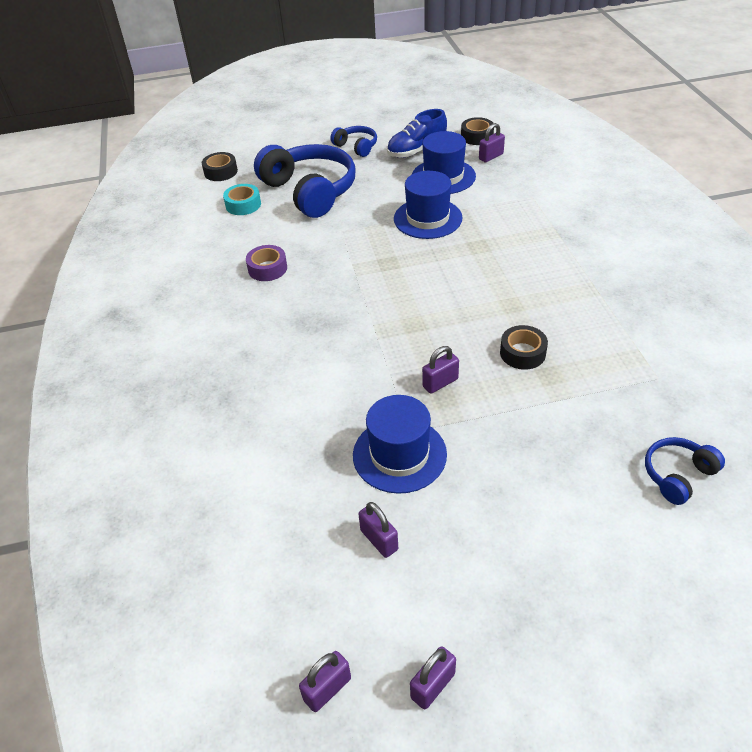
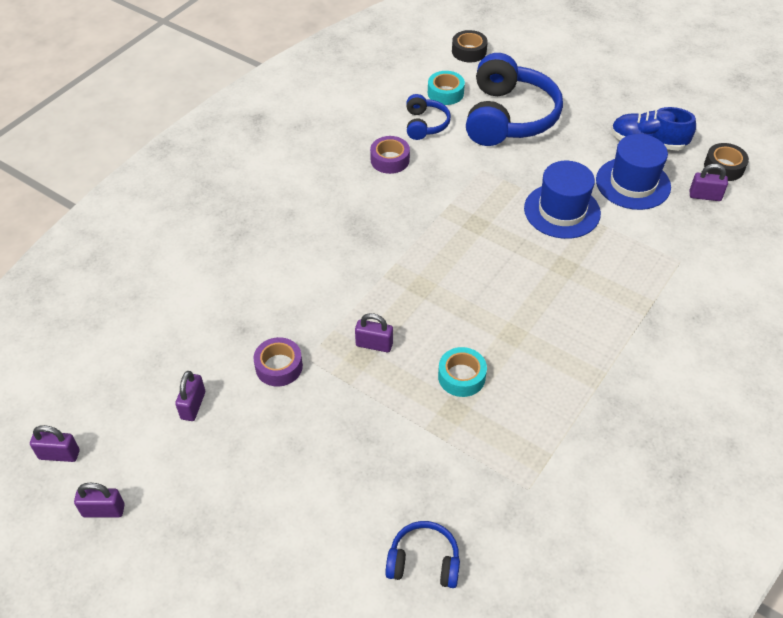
camera: 45 degrees right, 5 degrees up
blue headphones [330,126,377,157] -> blue headphones moved to [406,94,451,140]
blue hat [353,395,447,494] -> purple tape [253,337,303,387]
black tape [500,325,548,370] -> turquoise tape [438,347,487,397]

